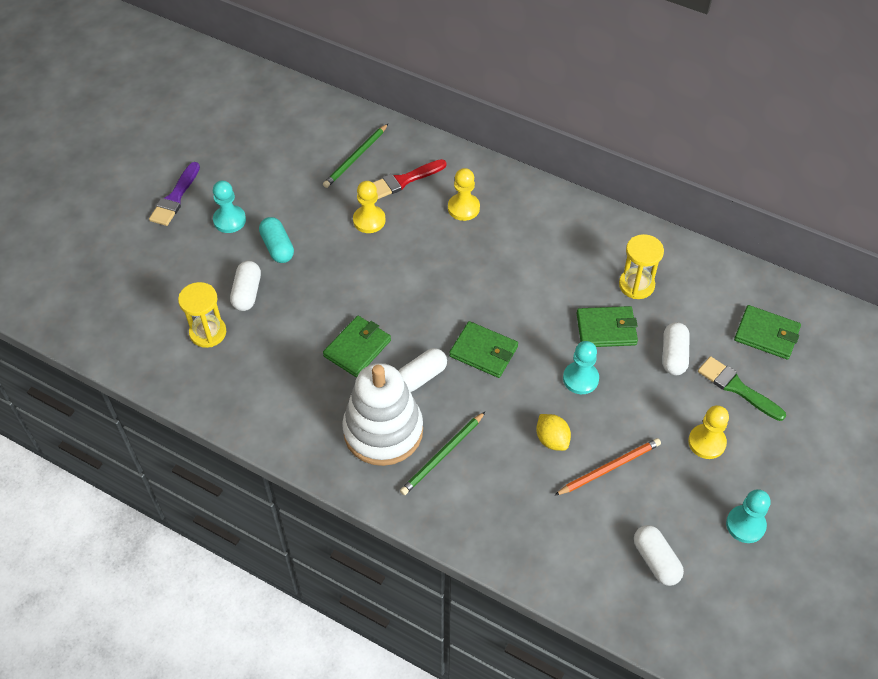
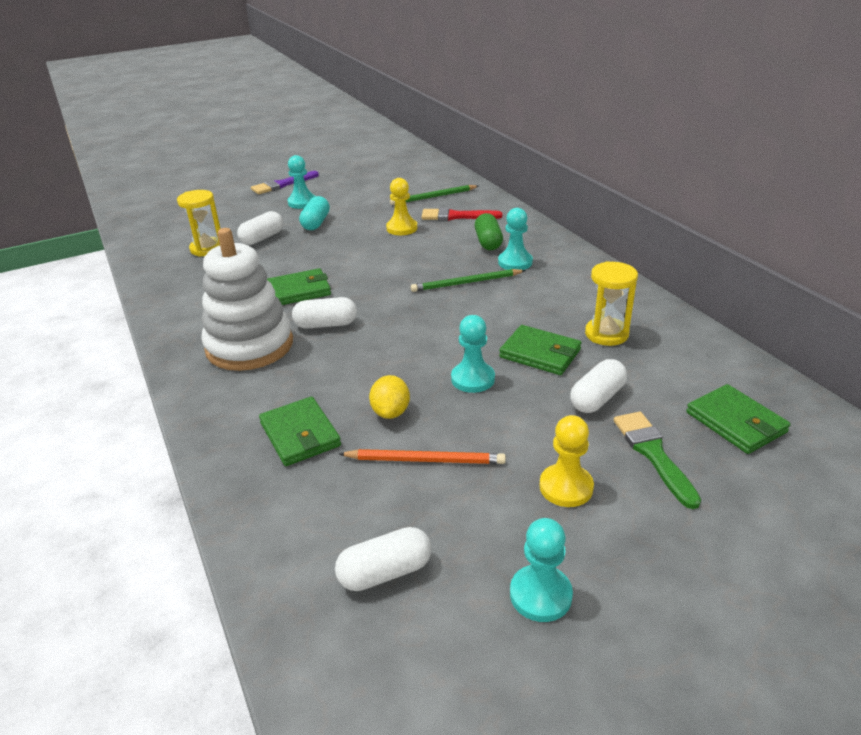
camera: 35 degrees right, 20 degrees down
green pencil [400,411,486,495] -> green pencil moved to [411,269,526,292]
yellow pawn [448,168,480,221] -> green capsule [475,213,503,250]
green wallet [449,321,518,378] -> green wallet moved to [259,397,341,466]
white capsule [634,525,684,586] -> white capsule turned 60 degrees clockwise [335,527,432,591]
none -> turquoise pawn [498,208,533,270]

